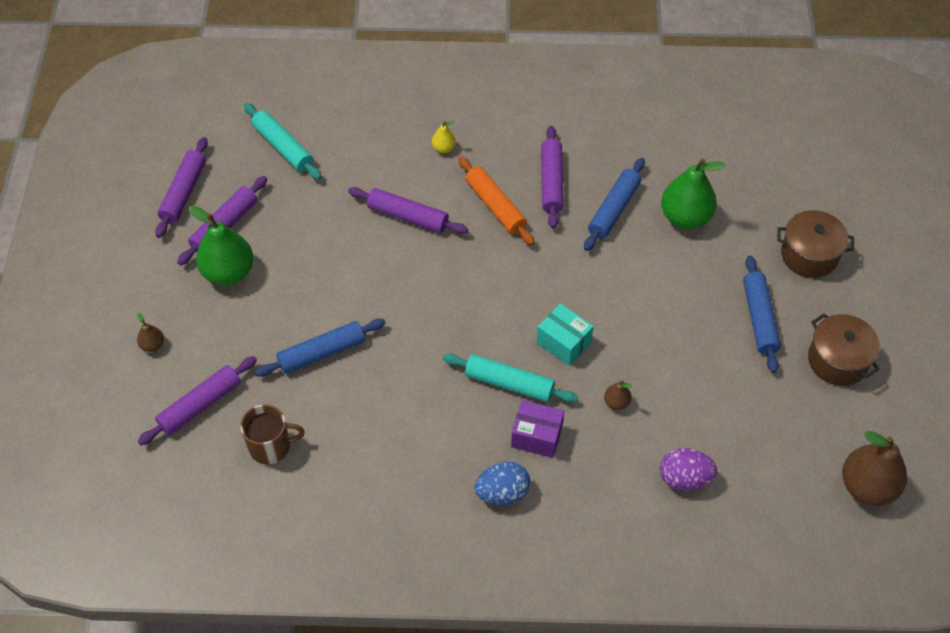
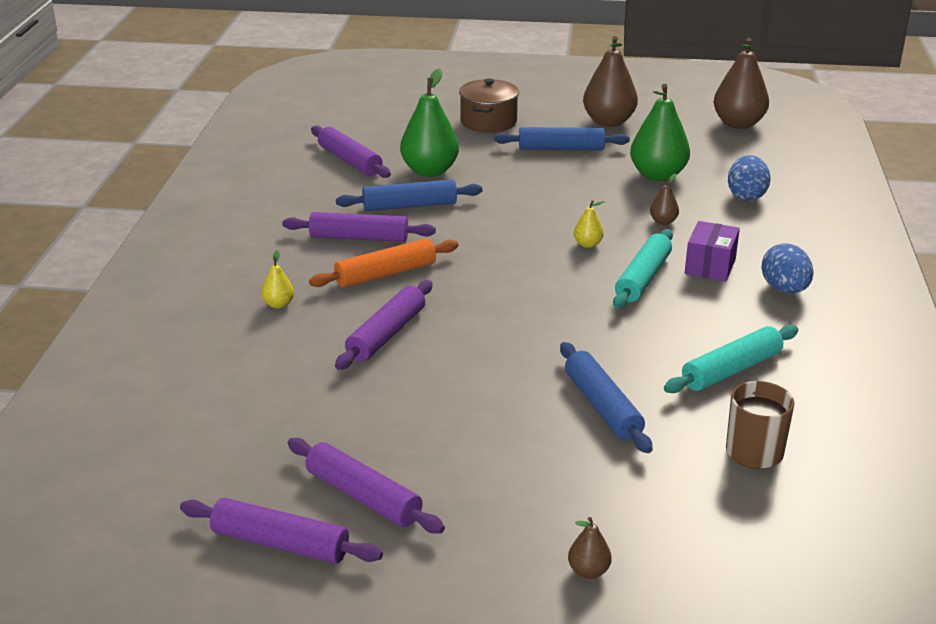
camera: 85 degrees left, 25 degrees down
purple rolling pin [138,356,257,445] -> purple rolling pin moved to [311,126,391,178]
green pear [189,206,253,286] -> green pear moved to [630,84,690,181]
turquoise rolling pin [244,103,322,180] -> turquoise rolling pin moved to [664,325,798,393]
turquoise box [537,303,594,366] -> yellow pear [574,200,604,248]
blue rolling pin [584,158,645,251] -> blue rolling pin turned 45 degrees counterclockwise [336,179,482,211]
purple egg [660,448,717,491] -> blue egg [728,155,770,201]
brown pot [808,313,880,386] -> brown pear [583,36,638,127]

